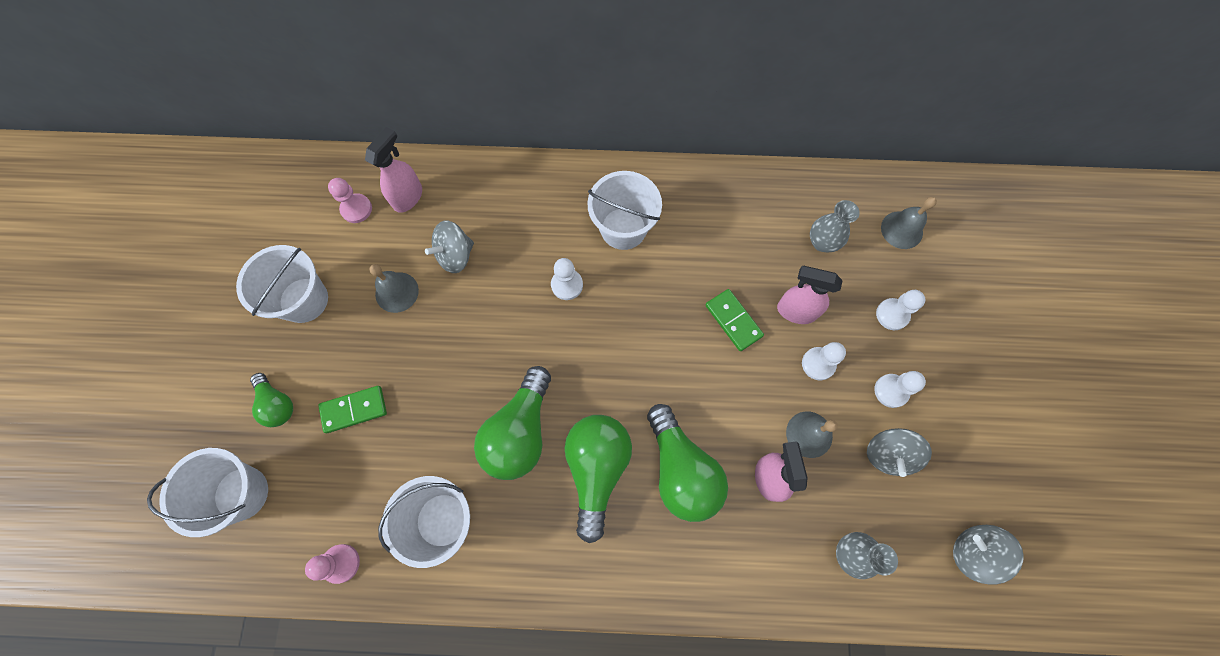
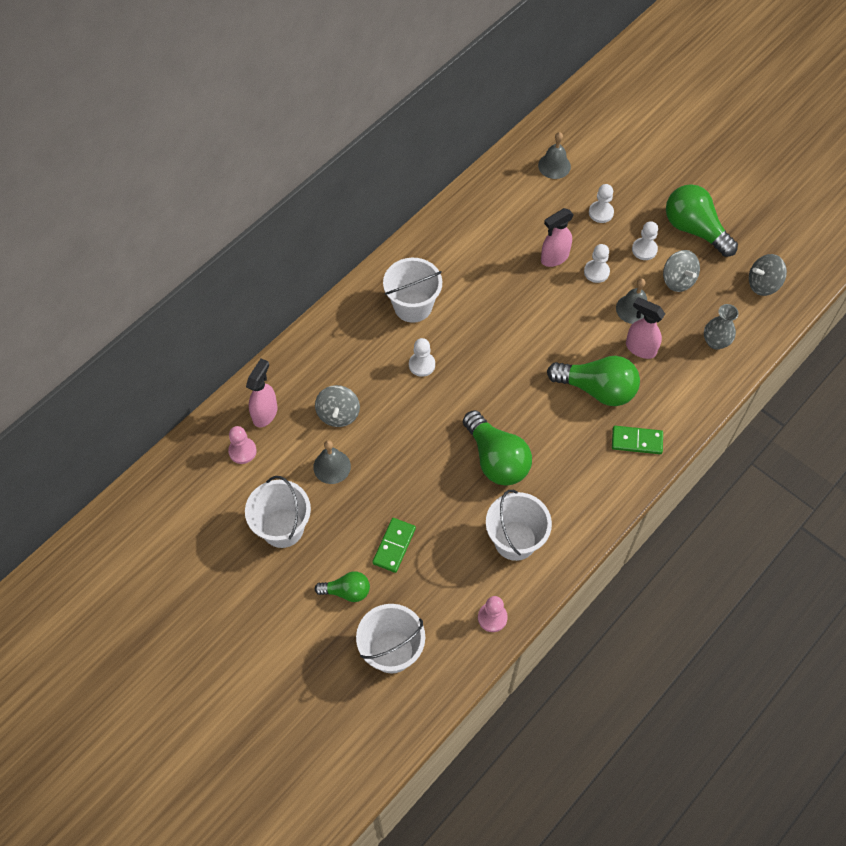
camera: 50 degrees left, 10 degrees down
pink spray bottle [365,127,422,213] -> pink spray bottle turned 45 degrees clockwise [246,359,278,427]
green light bulb [565,415,632,543] -> green light bulb moved to [666,184,738,257]
green domino [706,289,764,351] -> green domino moved to [612,426,663,454]
grey vase [810,200,860,253] -> none

